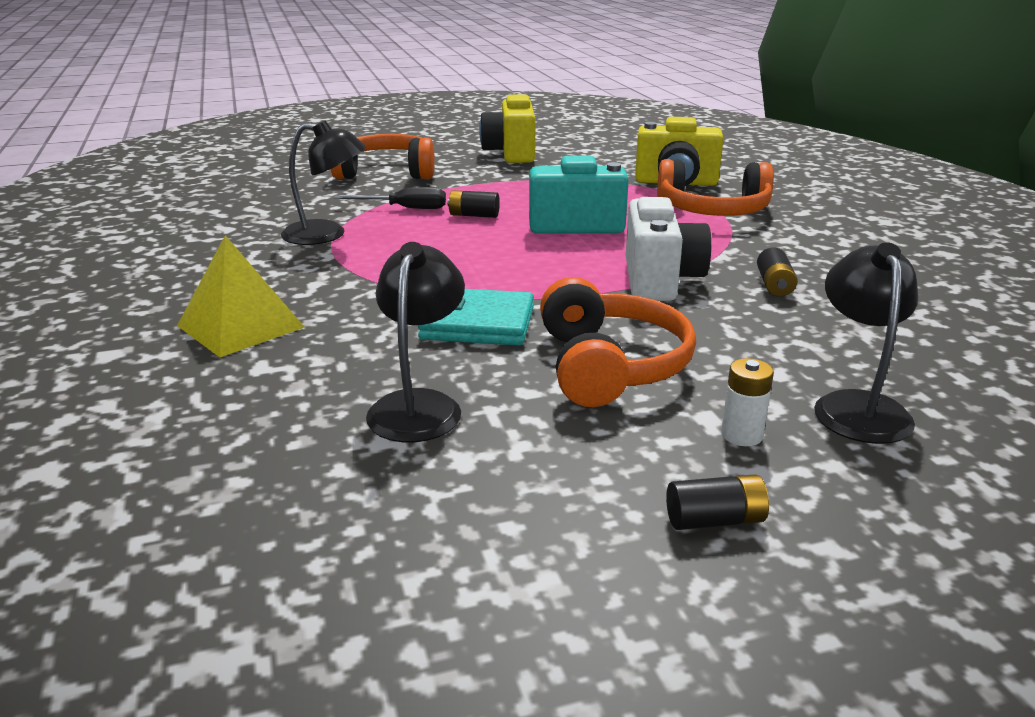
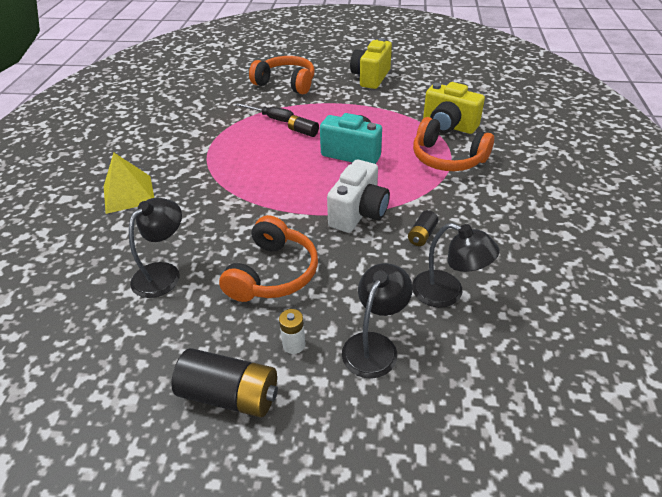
camera: 25 degrees right, 15 degrees up
black lamp [281,121,366,245] -> black lamp moved to [412,223,500,308]
turquoise wallet [418,289,534,346] -> none
black battery [666,474,769,530] -> black battery [171,348,278,417], size x1.94

